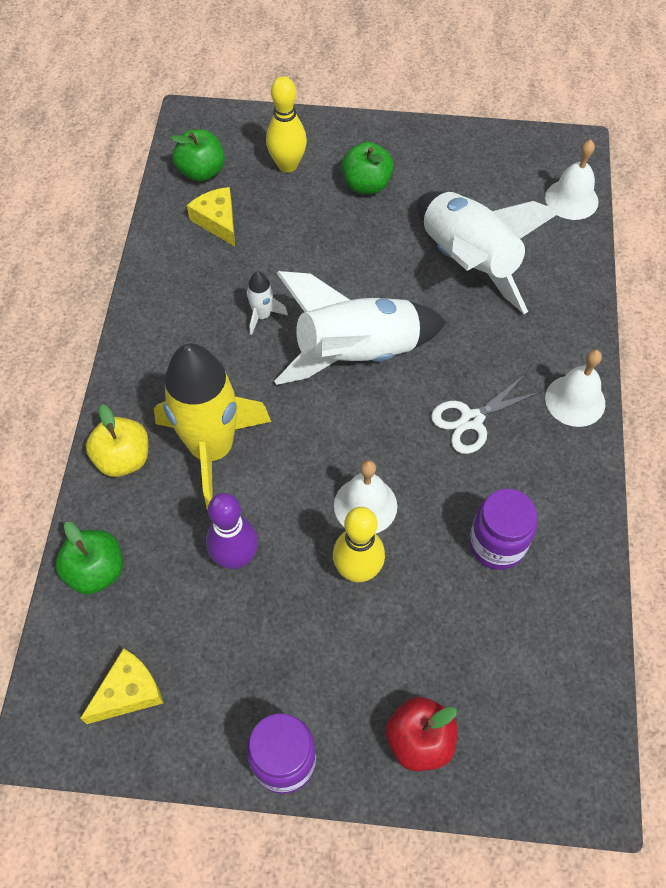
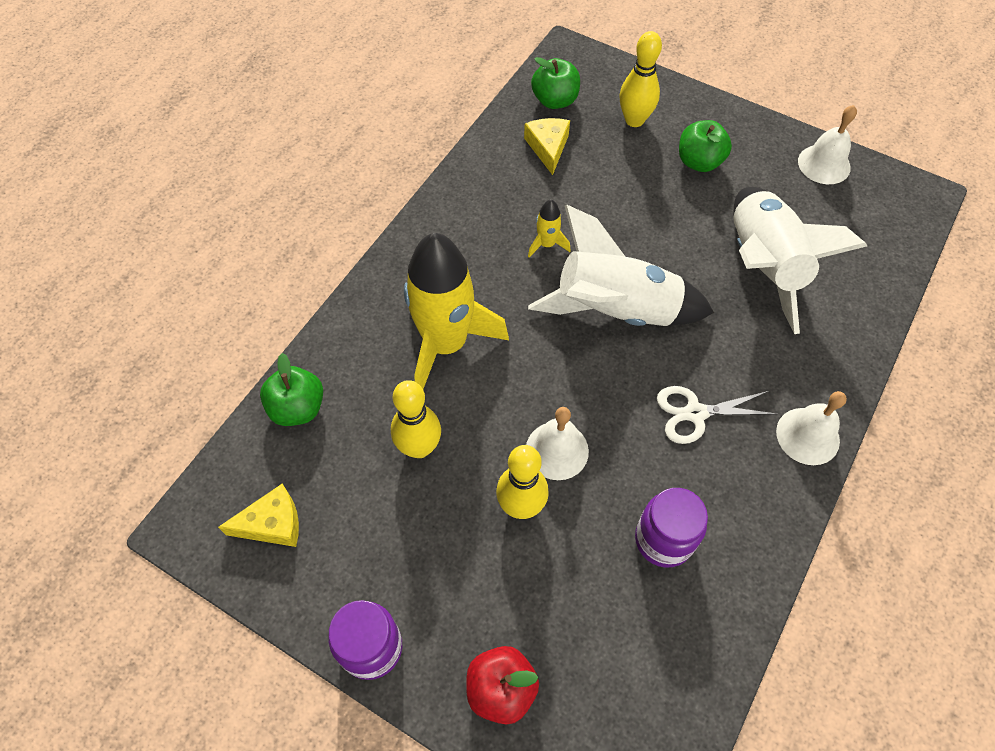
camera: 25 degrees right, 0 degrees up
yellow apple [86,404,148,477] -> none
purple bowling pin [206,493,258,569] -> yellow bowling pin [391,380,441,458]
white rocket [247,271,288,335] -> yellow rocket [528,200,571,258]
white bell [545,140,599,220] -> white bell moved to [798,105,857,184]

